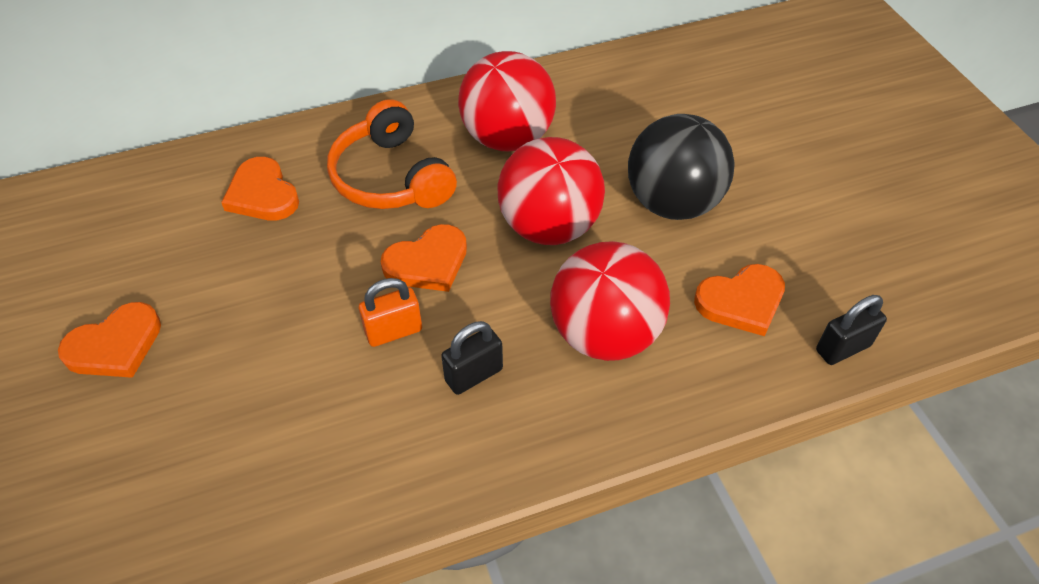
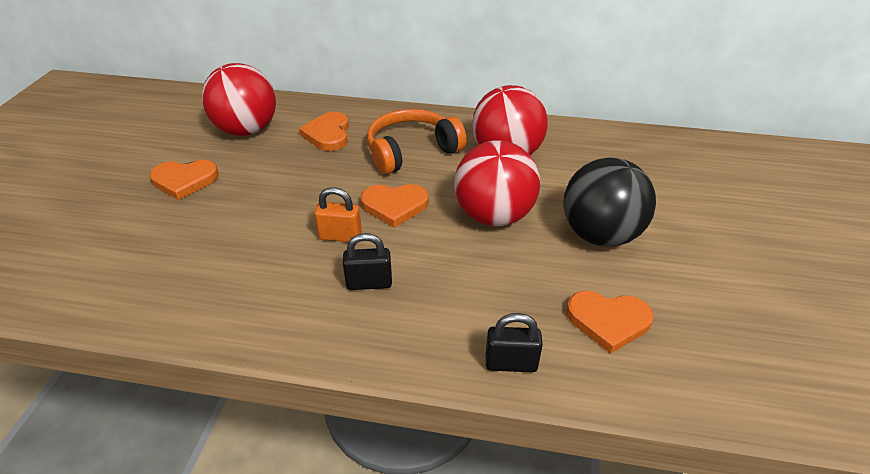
camera: 30 degrees right, 10 degrees down
orange headphones [327,99,457,209] -> orange headphones turned 60 degrees clockwise [367,109,466,175]
red ball [550,241,670,361] -> red ball moved to [202,63,276,136]
black padlock [816,295,887,365] -> black padlock moved to [486,313,543,372]

